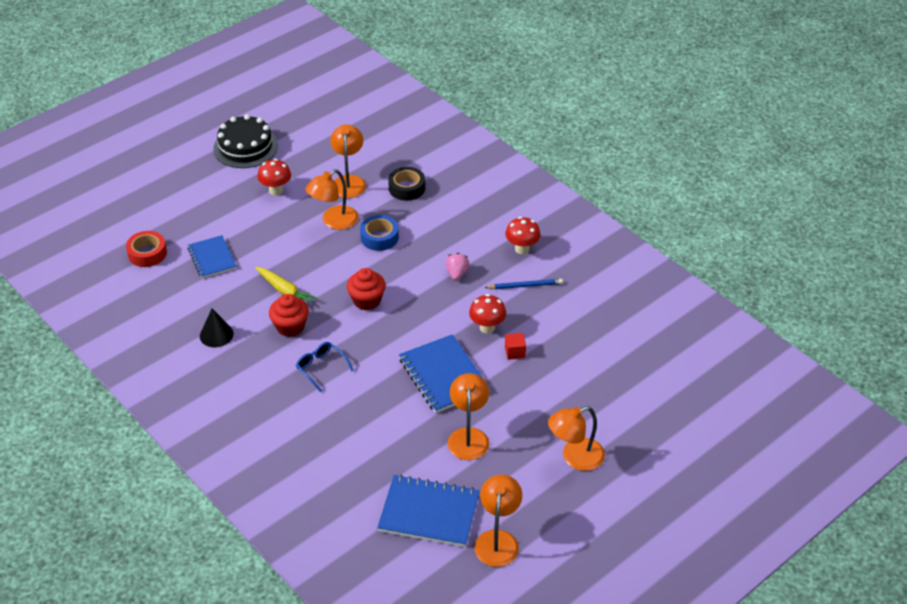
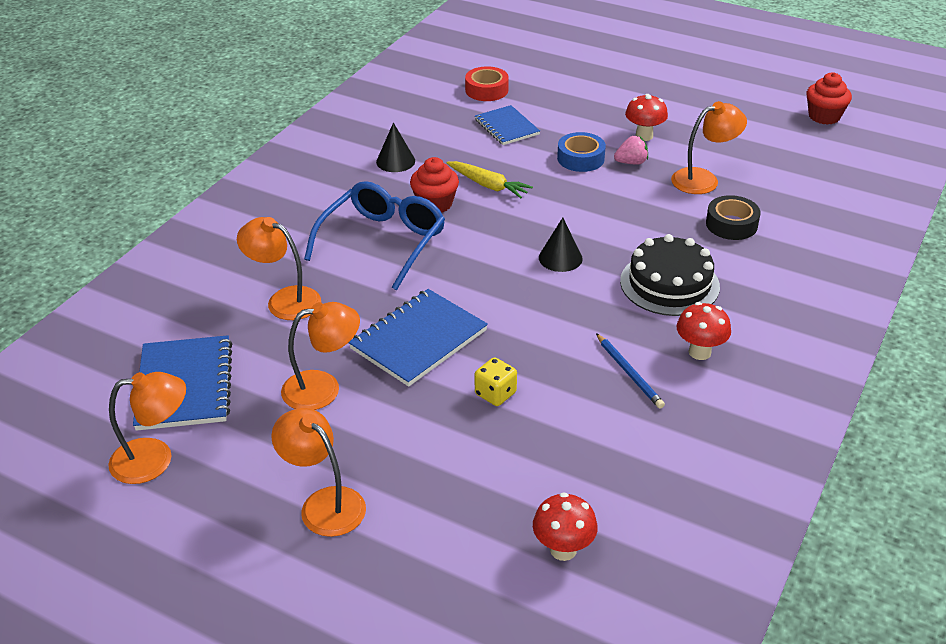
camera: 70 degrees right, 5 degrees down
blue notebook [187,235,236,278] -> blue notebook turned 75 degrees counterclockwise [475,105,540,145]
black cake [213,114,278,168] -> black cake moved to [620,234,720,316]
yellow carrot [255,267,318,304] -> yellow carrot turned 75 degrees counterclockwise [447,161,533,198]
blue glasses [296,342,354,392] -> blue glasses [304,181,445,290], size x2.00
orange lamp [305,169,358,230] -> orange lamp moved to [237,217,321,320]
red cupcake [347,268,386,310] -> red cupcake moved to [806,72,852,125]
blue tape [360,215,399,251] -> blue tape moved to [557,132,606,172]
pink strawberry [446,253,470,281] -> pink strawberry moved to [614,136,648,165]
red mushroom [469,294,506,334] -> red mushroom moved to [533,492,598,561]
red cube [505,333,526,360] -> yellow dice [475,357,517,406]
none -> black cone [539,217,583,272]

